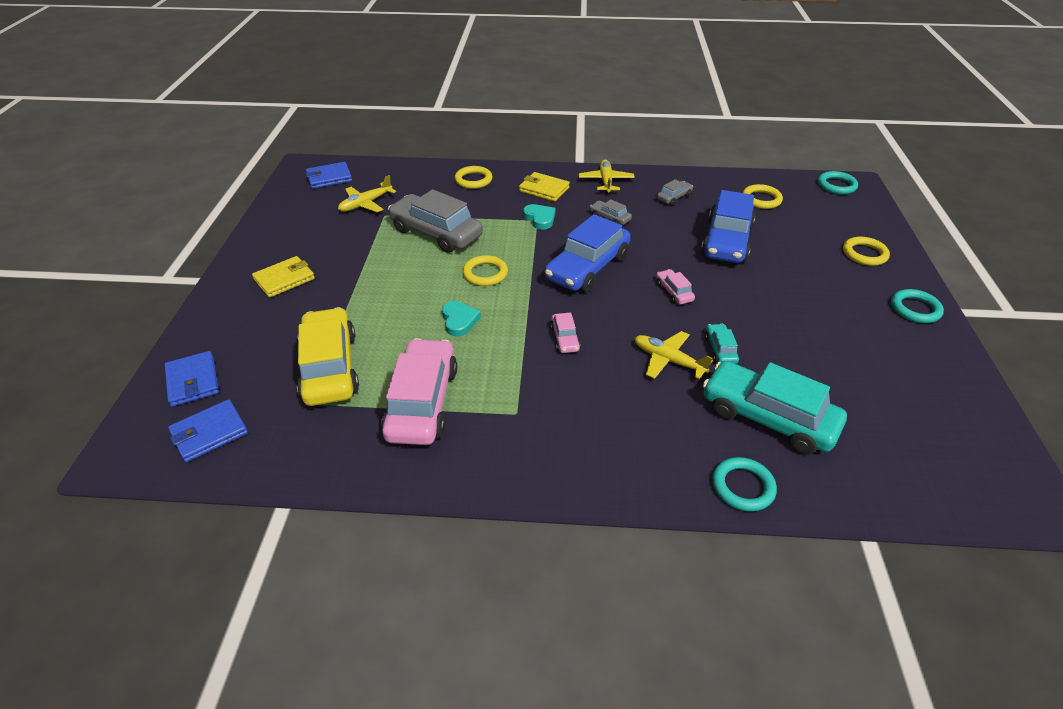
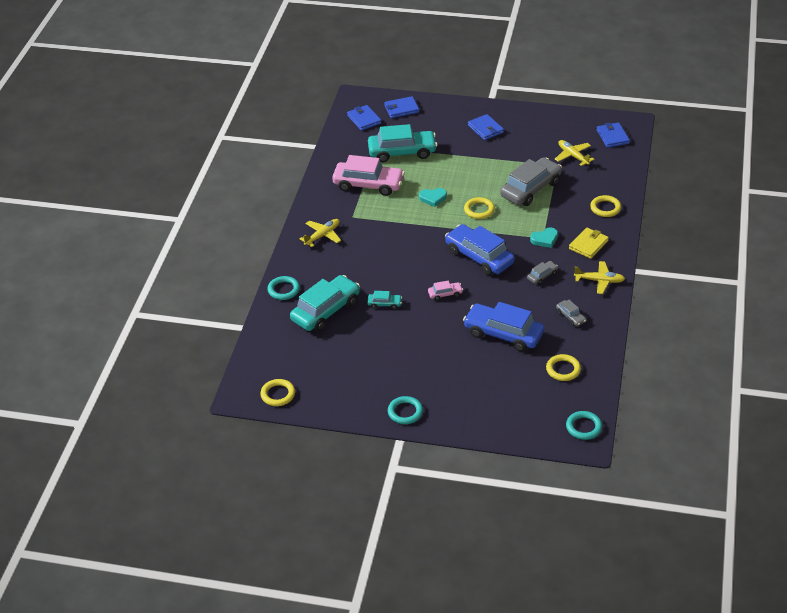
camera: 100 degrees right, 0 degrees up
yellow wallet [252,256,315,298] -> blue wallet [468,114,504,140]
yellow car [297,307,359,406] -> turquoise car [368,124,437,162]
pink car [550,312,581,353] -> none
yellow plane [635,331,713,379] -> yellow plane moved to [300,219,341,247]
yellow ring [843,237,890,266] -> yellow ring moved to [260,379,295,406]

